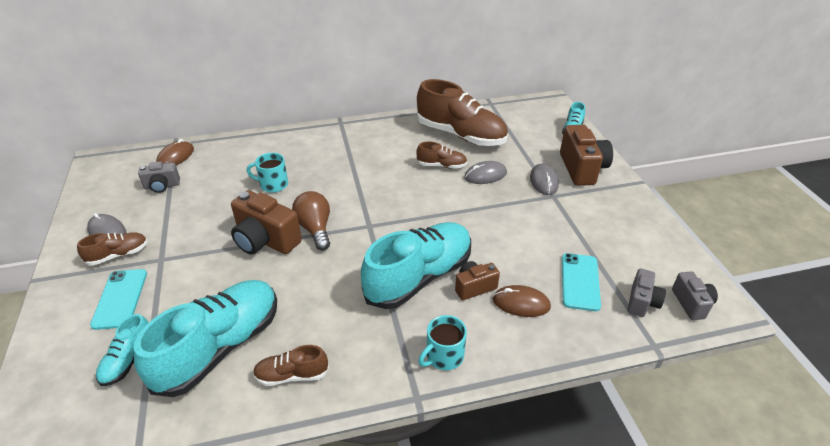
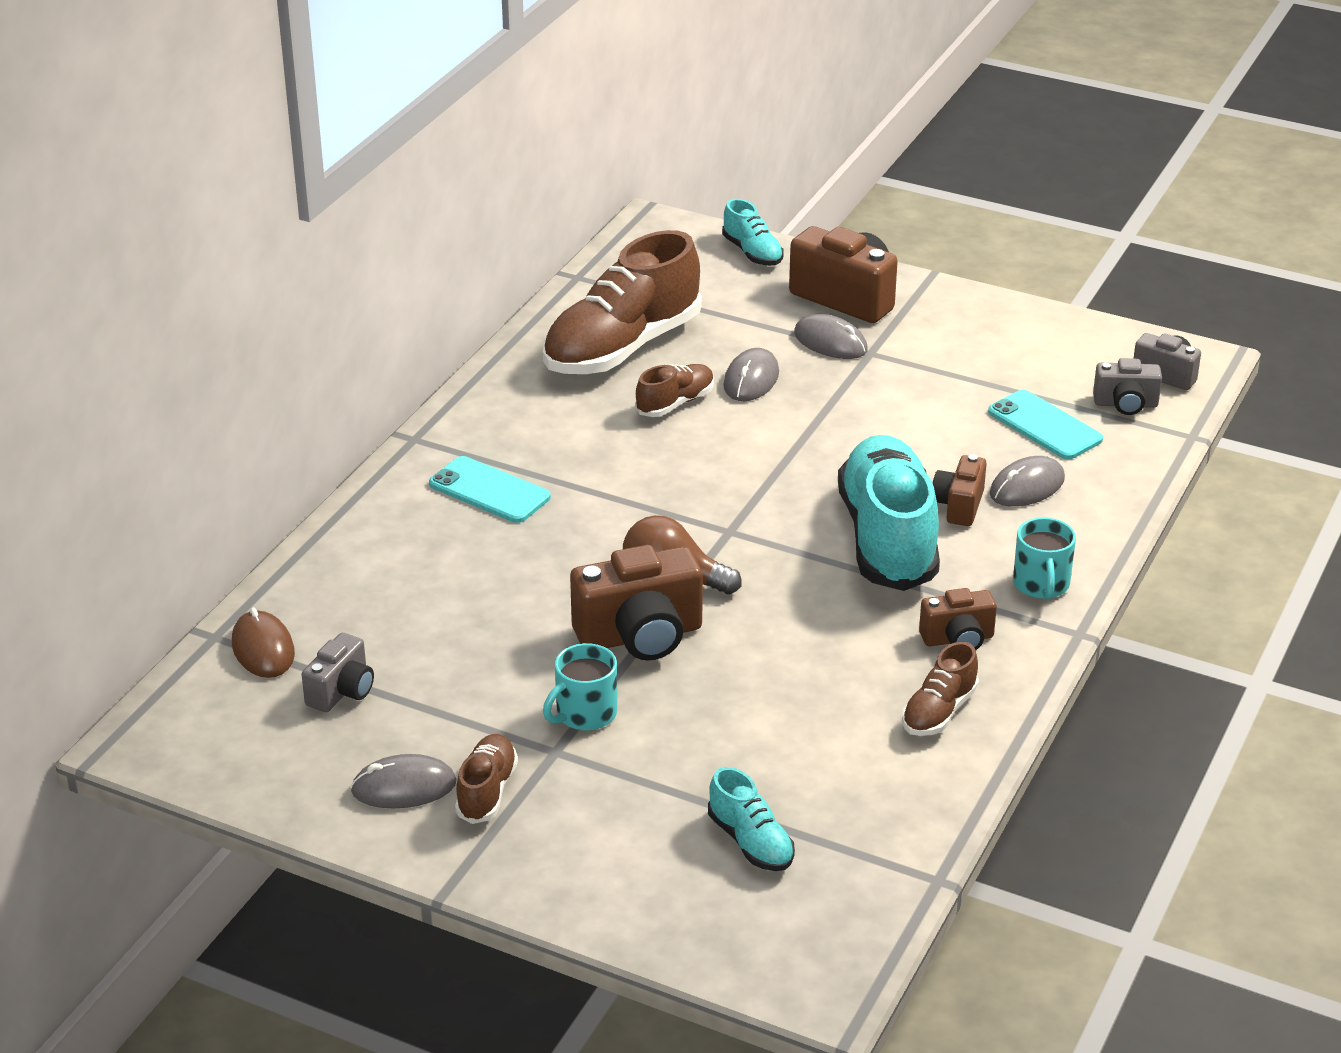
camera: 50 degrees left, 5 degrees down
turquoise phone [90,269,147,330] -> turquoise phone moved to [429,456,551,523]
turquoise shoe [134,280,277,397] -> none
turquoise mug [247,153,288,193] -> turquoise mug moved to [543,643,617,731]
brown shoe [417,79,508,146] -> brown shoe turned 150 degrees clockwise [543,230,702,374]
brown mouse [493,285,551,317] -> grey mouse [990,456,1065,507]
grey camera [628,268,666,317] -> grey camera turned 120 degrees clockwise [1093,358,1162,415]
none -> brown camera [919,588,997,650]

